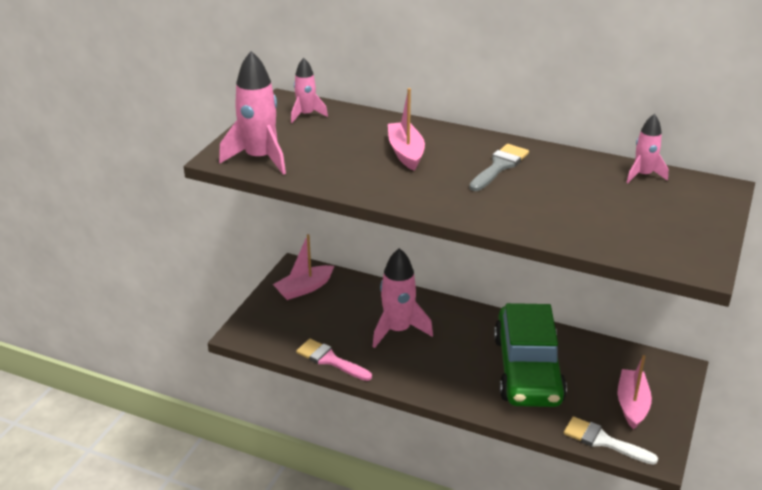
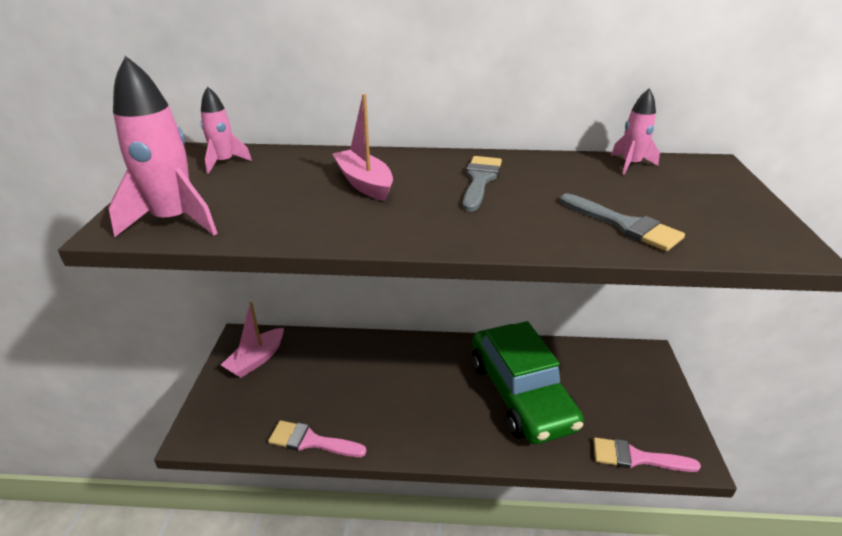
camera: 20 degrees left, 0 degrees up
pink rocket [372,248,433,348] -> none
white brush [564,417,658,465] -> pink brush [593,437,701,472]
pink boat [618,355,652,430] -> none
none -> grey brush [560,194,685,251]

